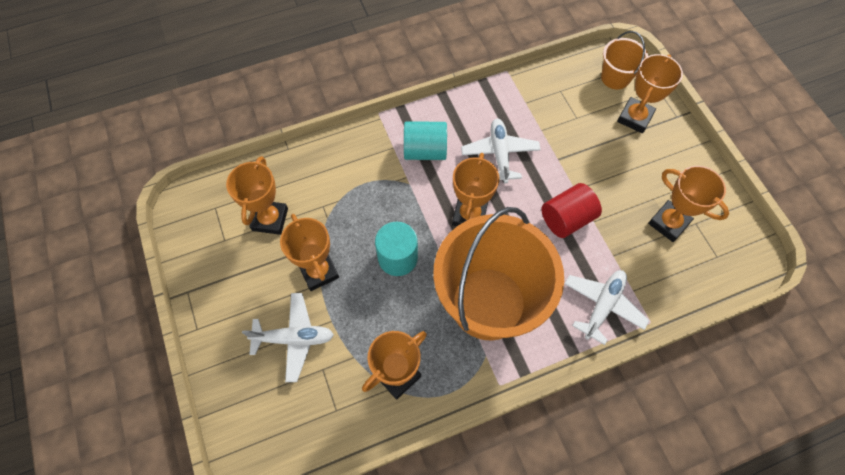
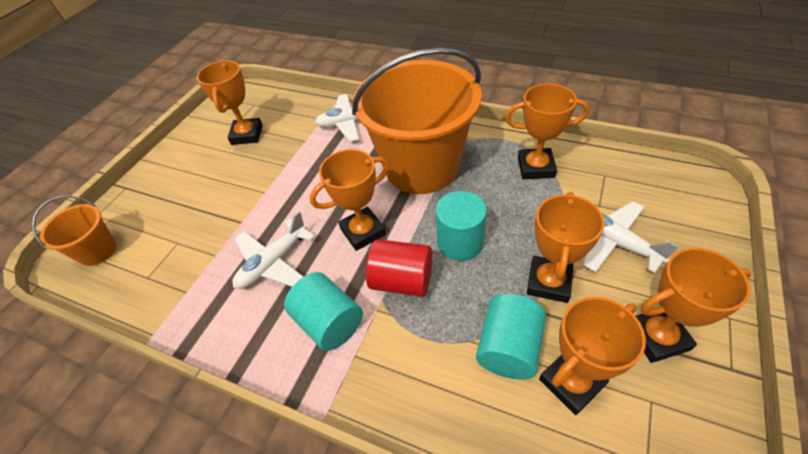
camera: 130 degrees left, 15 degrees down
red cylinder [541,183,602,238] -> red cylinder moved to [366,239,432,297]
orange trophy [617,54,683,133] -> orange trophy moved to [636,248,751,363]
none -> turquoise cylinder [476,294,546,380]

